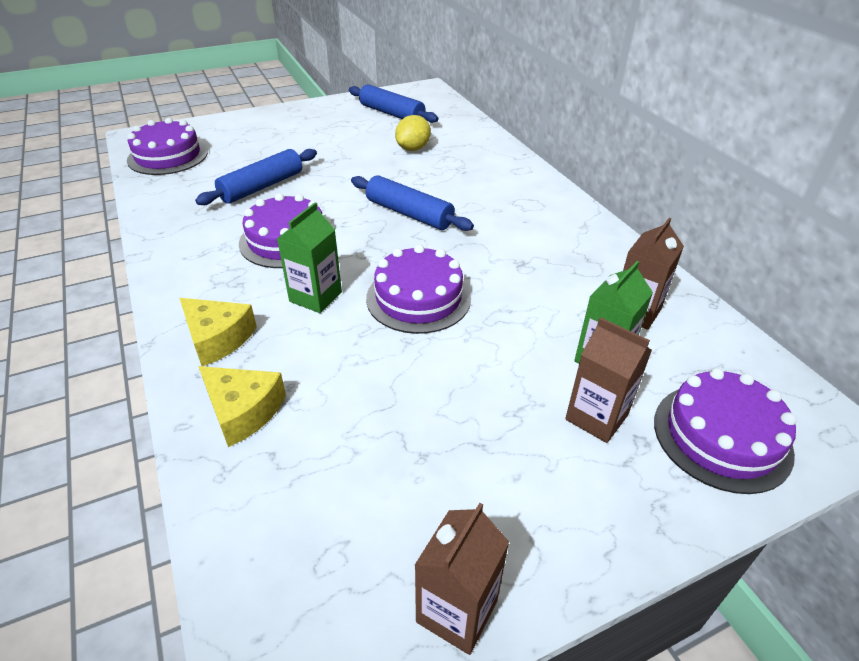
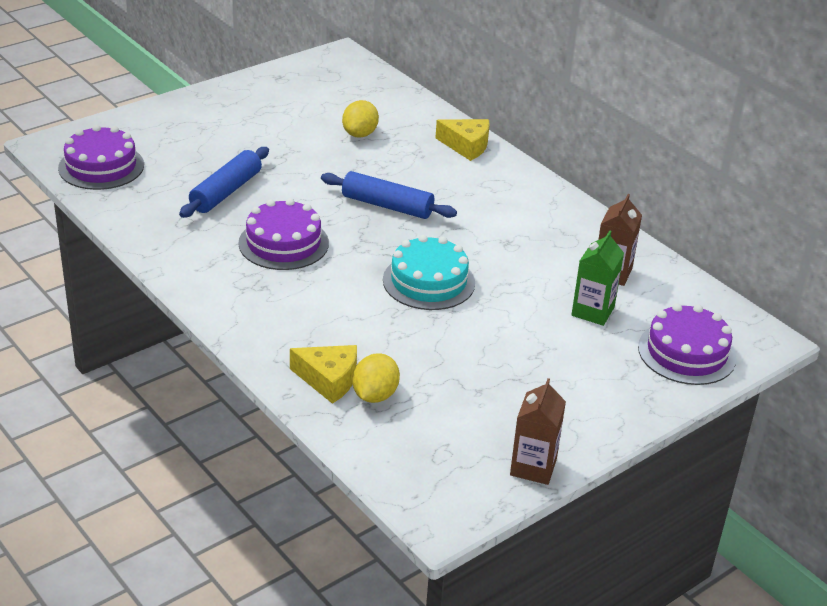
camera: 15 degrees left, 5 degrees down
yellow cheese [180,298,257,366] -> yellow cheese moved to [435,119,490,161]
green carton [277,202,342,313] -> none
blue rolling pin [349,84,438,123] -> none
purple cake [366,245,471,334] -> turquoise cake [383,235,475,310]
brown carton [565,317,652,443] -> none
none -> yellow lemon [352,353,400,403]

